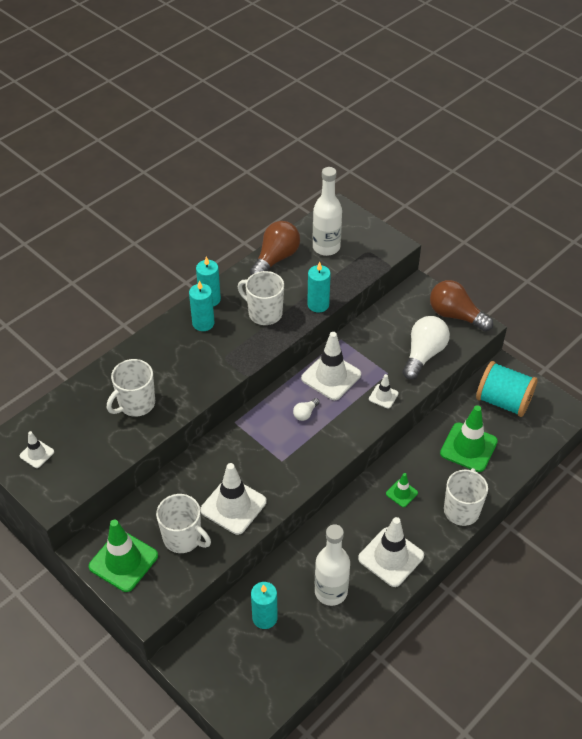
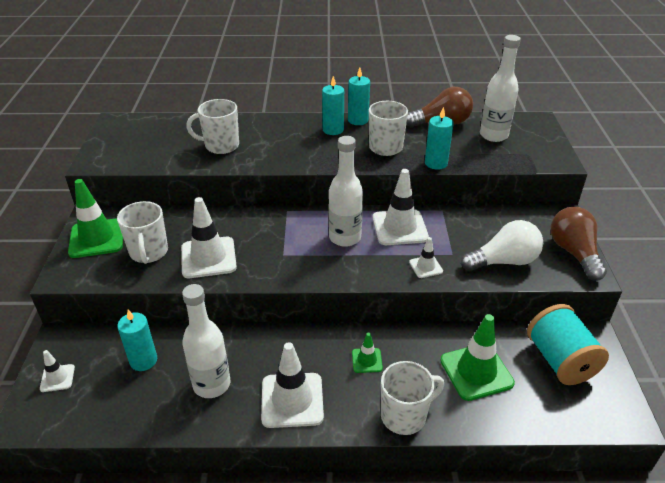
camera: 45 degrees right, 10 degrees down
white traffic cone [20,431,54,468] -> white traffic cone moved to [40,350,75,392]
white light bulb [293,398,320,421] -> white bottle [329,136,363,247]

